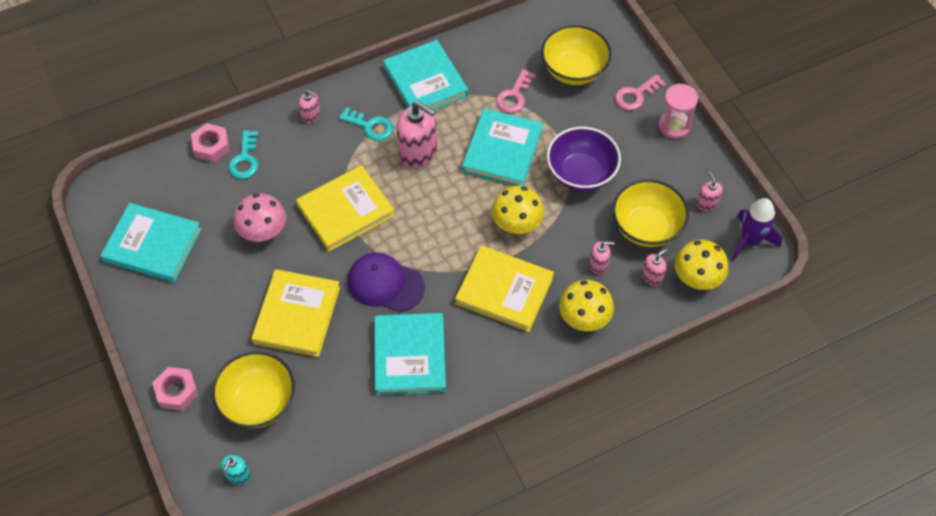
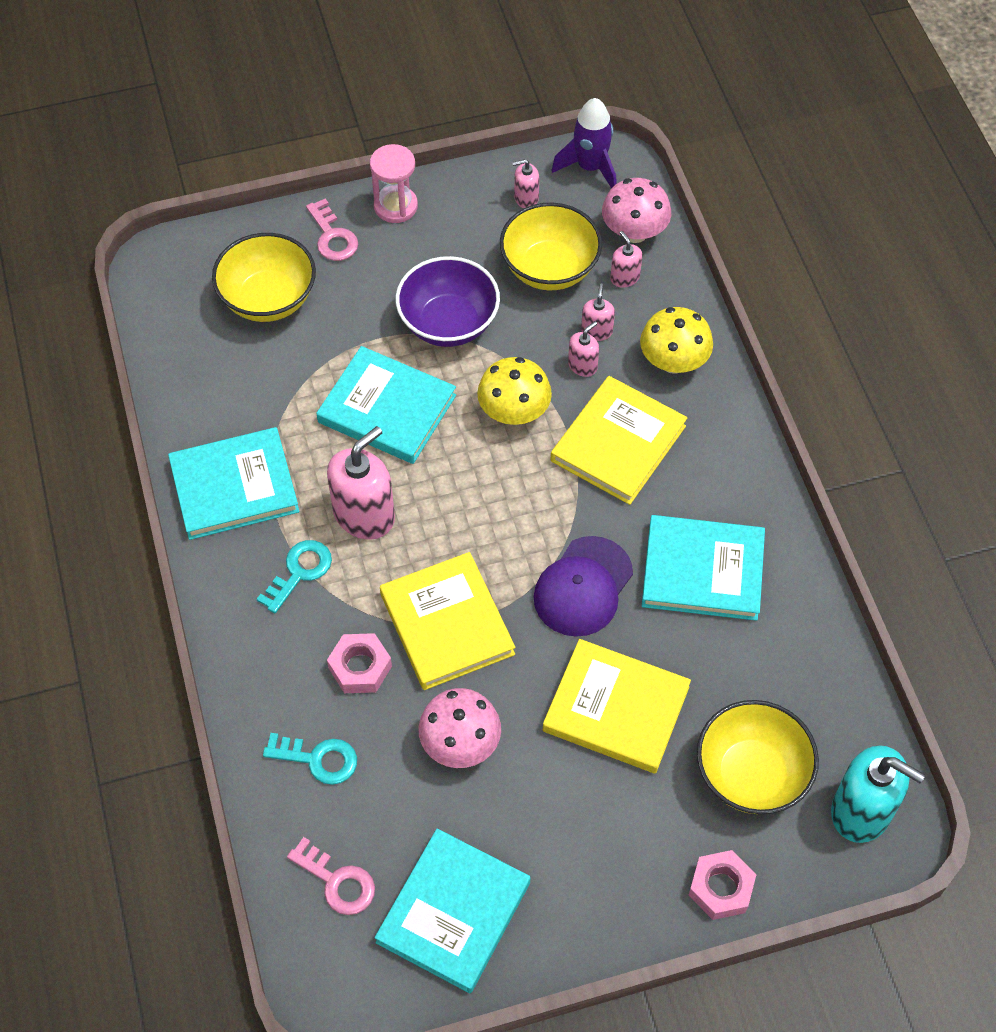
camera: 80 degrees left, 0 degrees up
pink nut [191,123,230,163] -> pink nut moved to [327,633,392,693]
turquoise soap dispenser [221,455,250,485] -> turquoise soap dispenser [831,745,925,843], size x2.00
pink soap dispenser [299,90,321,123] -> pink soap dispenser moved to [568,321,599,377]
pink key [496,69,536,113] -> pink key moved to [287,837,375,915]
yellow mushroom [675,240,728,290] -> pink mushroom [602,178,671,243]

